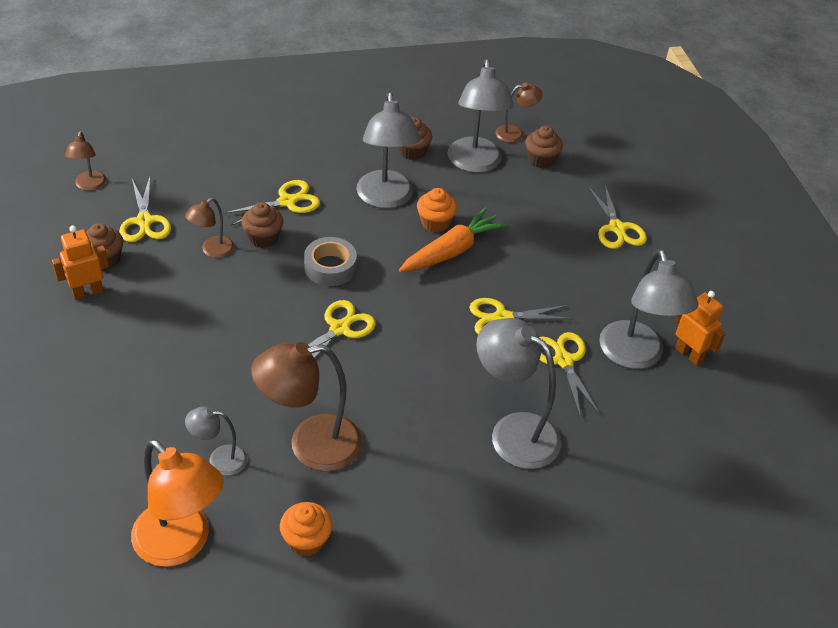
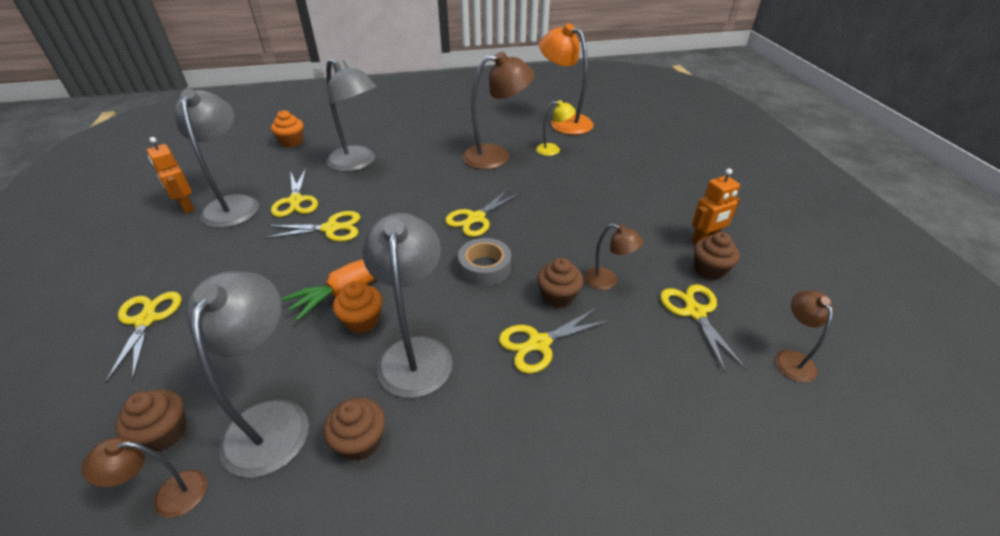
camera: 175 degrees left, 5 degrees down
brown lamp [185,198,234,258] -> brown lamp turned 75 degrees clockwise [584,224,643,290]
grey lamp [185,406,247,476] -> yellow lamp [536,100,576,156]
orange cupcake [280,502,333,556] -> orange cupcake moved to [271,110,303,147]

